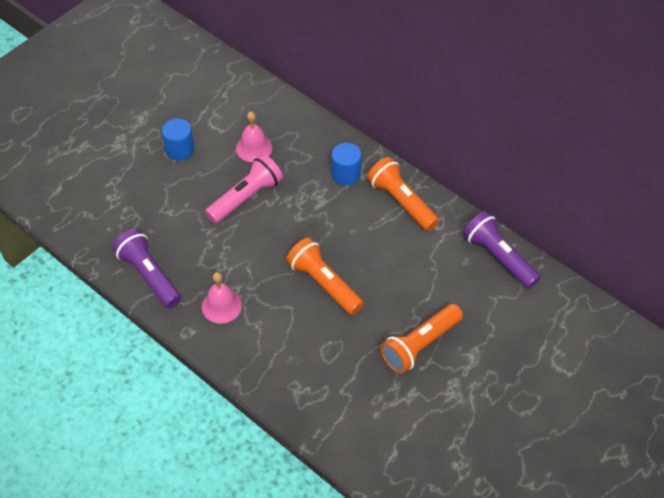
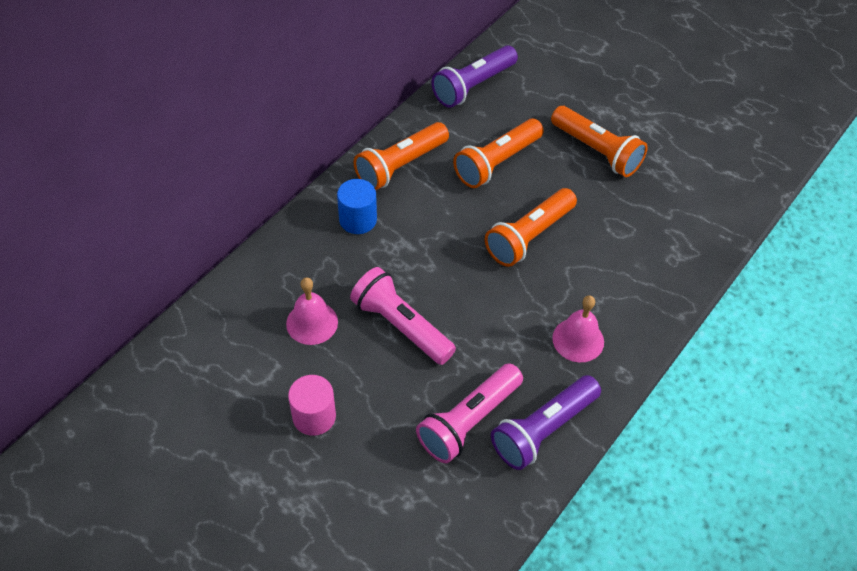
camera: 95 degrees left, 0 degrees up
blue cylinder [162,119,194,161] -> pink cylinder [288,375,336,436]
none -> pink flashlight [416,363,523,463]
none -> orange flashlight [453,119,544,188]

